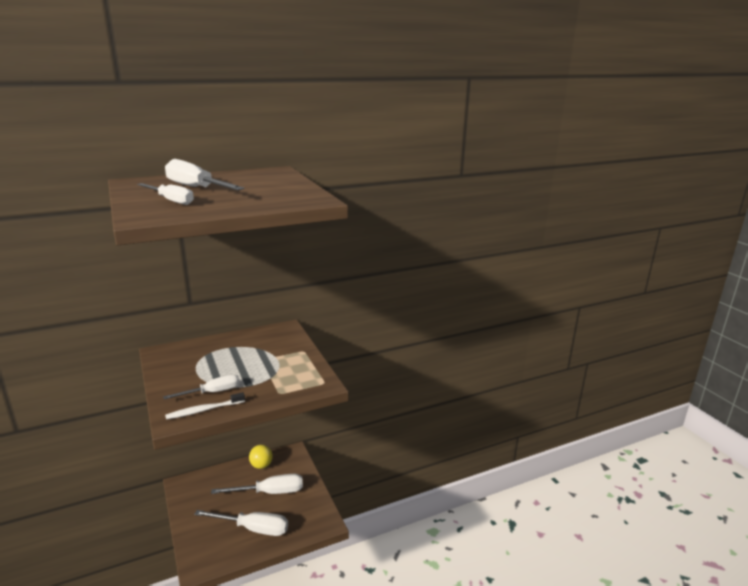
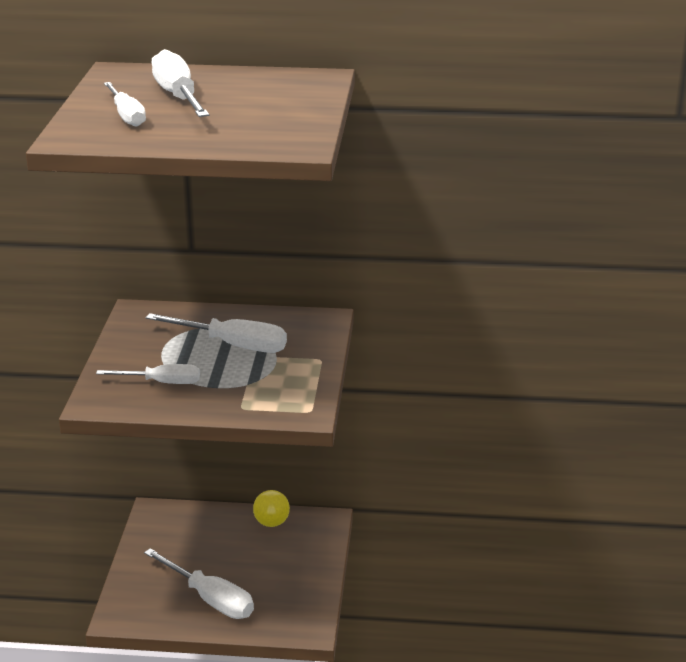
camera: 30 degrees right, 5 degrees up
white toothbrush [165,392,245,420] -> none
white screwdriver [211,474,303,494] -> white screwdriver moved to [145,313,287,353]

